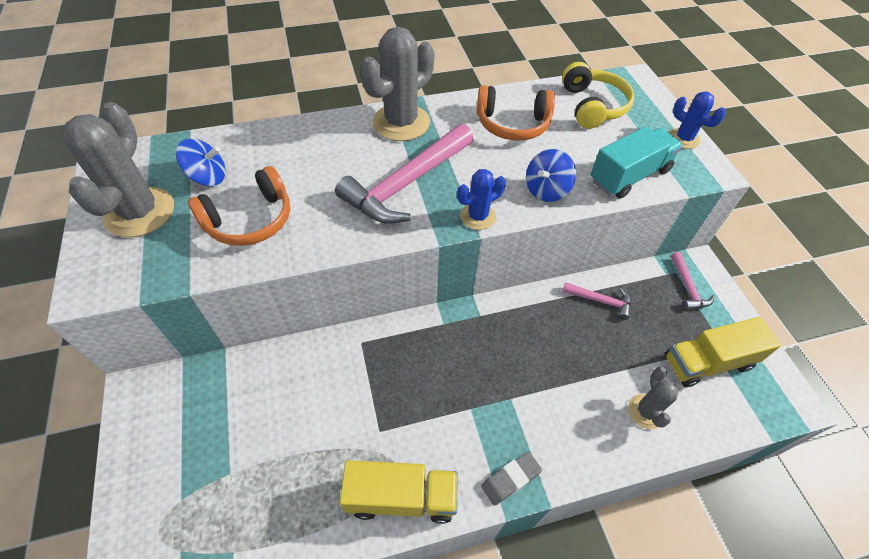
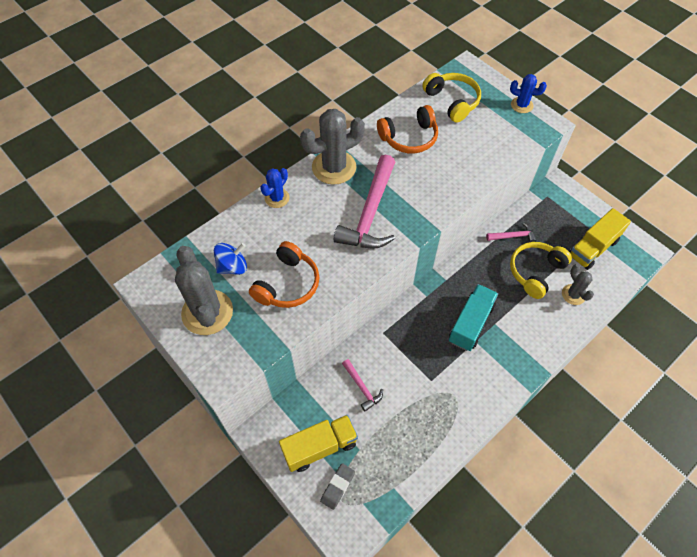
camera: 25 degrees left, 5 degrees up
yellow truck [340,460,458,524] -> yellow truck moved to [279,415,358,472]
grey cactus [360,27,434,141] -> grey cactus turned 45 degrees clockwise [300,109,365,185]
blue cactus [457,169,506,230] -> blue cactus moved to [260,168,289,208]
grey eraser [481,452,542,506] -> grey eraser moved to [320,463,355,510]
blue spinning top [526,149,576,202] -> none
turquoise truck [591,126,683,199] -> turquoise truck moved to [449,284,498,351]
pink hammer [671,252,715,310] -> pink hammer moved to [342,359,383,412]
none -> yellow headphones [510,242,572,299]

